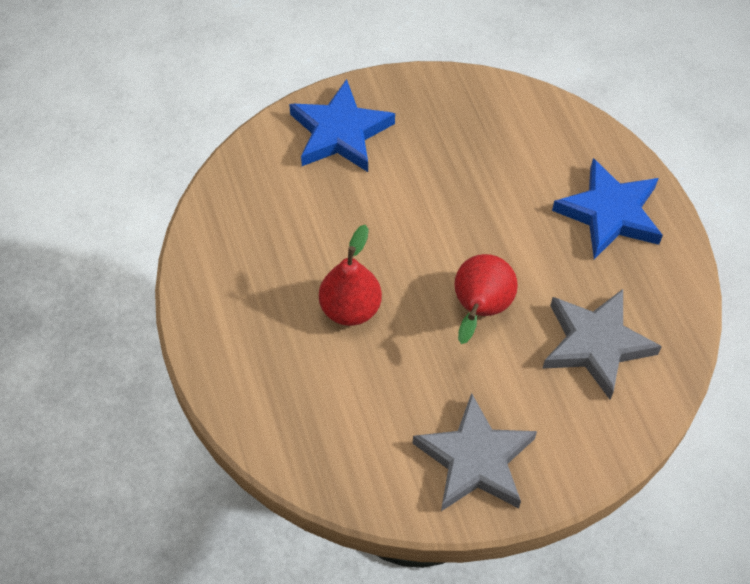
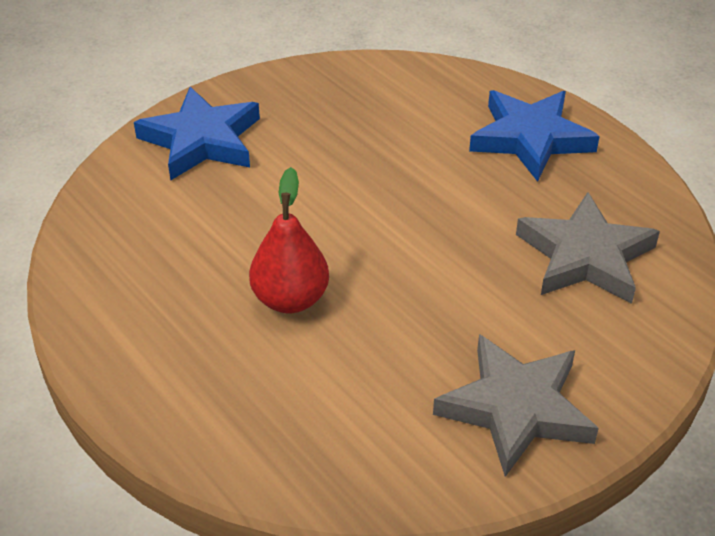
camera: 20 degrees left, 15 degrees down
red pear [454,254,518,344] -> none

